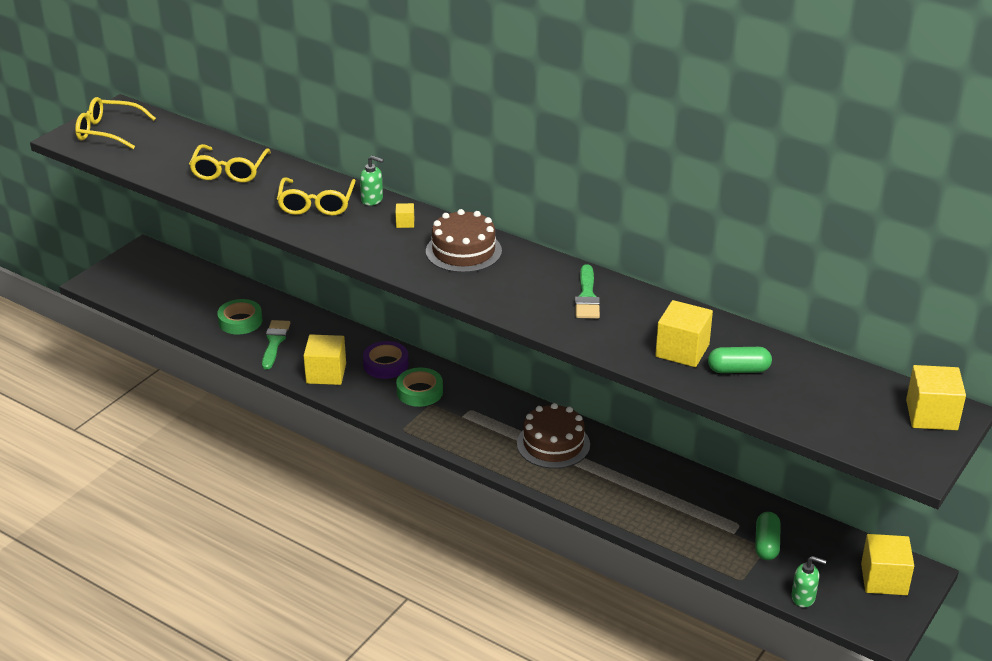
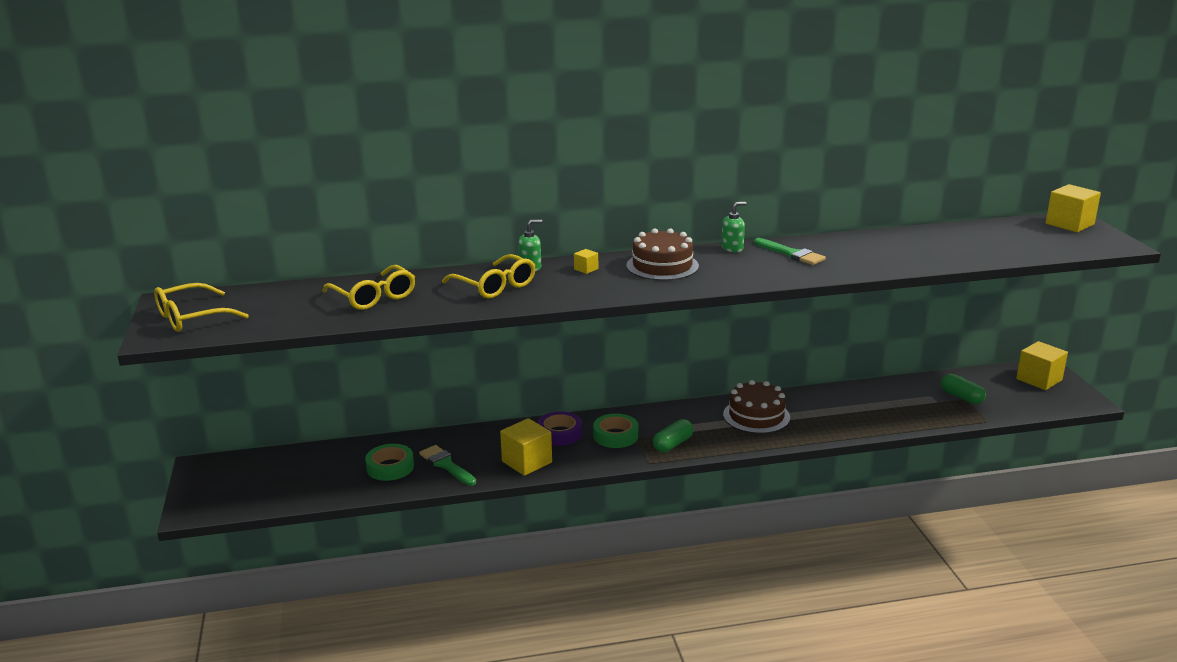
camera: 45 degrees left, 10 degrees down
yellow cube [655,300,713,367] -> none
green capsule [708,347,772,373] -> green capsule moved to [653,419,693,452]
green soap dispenser [791,556,826,607] -> green soap dispenser moved to [721,202,747,252]

